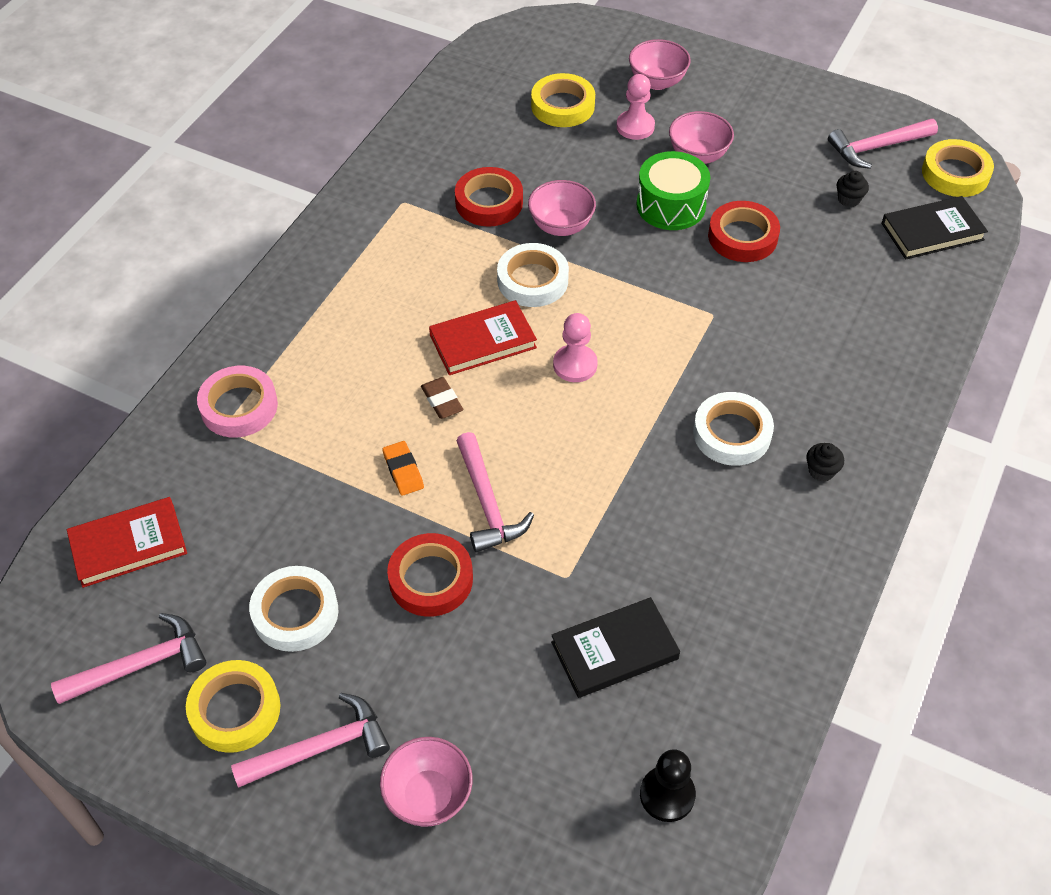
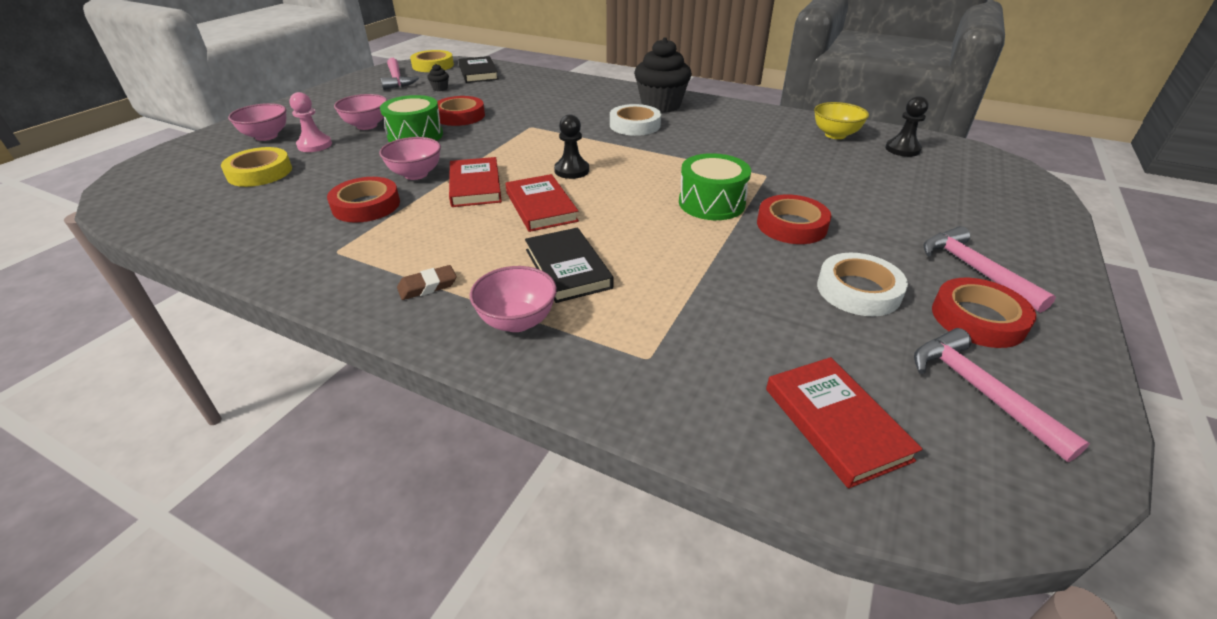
camera: 90 degrees left, 15 degrees down
yellow tape [186,660,280,753] -> red tape [932,278,1036,348]
pink tape [197,366,278,437] -> none
pink bowl [380,737,473,827] -> pink bowl moved to [470,266,557,332]
orange eraser [382,441,424,496] -> none
brown eraser [421,377,463,419] -> brown eraser moved to [397,265,457,300]
pink hammer [457,432,534,552] -> green drum [679,153,751,220]
white tape [497,243,569,307] -> red book [449,157,502,207]
black book [551,597,680,698] -> black book moved to [525,228,613,303]
pink pawn [553,313,598,382] -> black pawn [554,114,589,179]
black cupcake [807,443,844,482] -> black cupcake [634,37,692,113], size x2.49
none -> yellow bowl [814,102,869,139]

